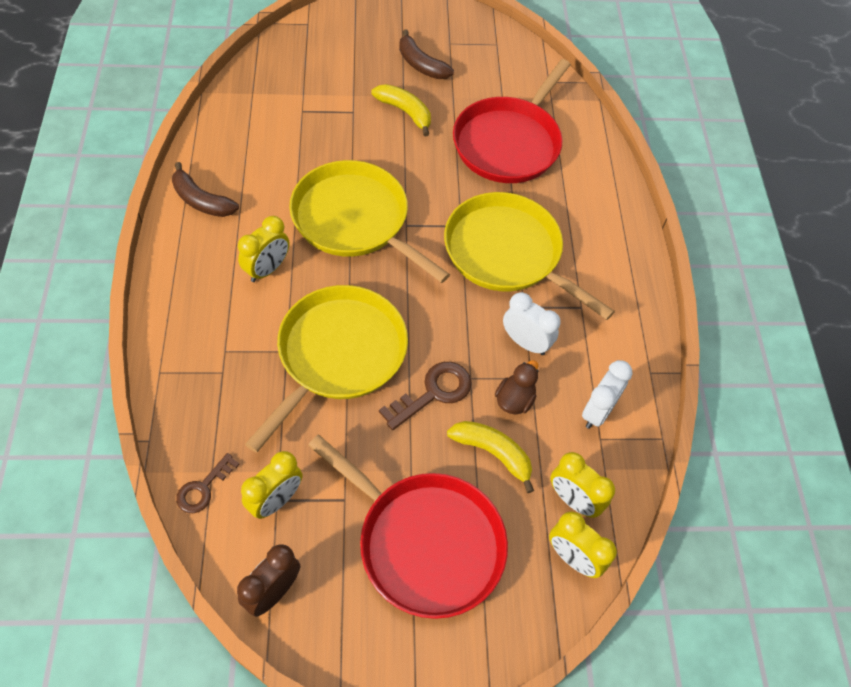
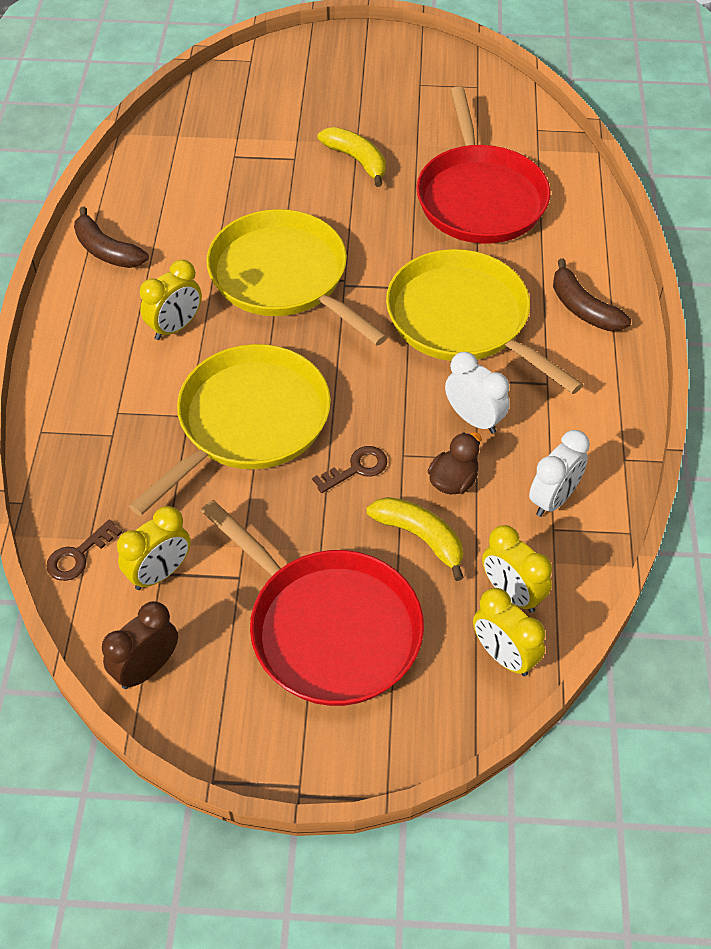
camera: 10 degrees right, 5 degrees down
brown key [379,362,472,430] -> brown key [312,446,387,493], size x0.66
brown banana [399,29,454,79] -> brown banana moved to [553,259,631,331]
red pan [453,59,571,183] -> red pan turned 45 degrees counterclockwise [416,86,551,244]

